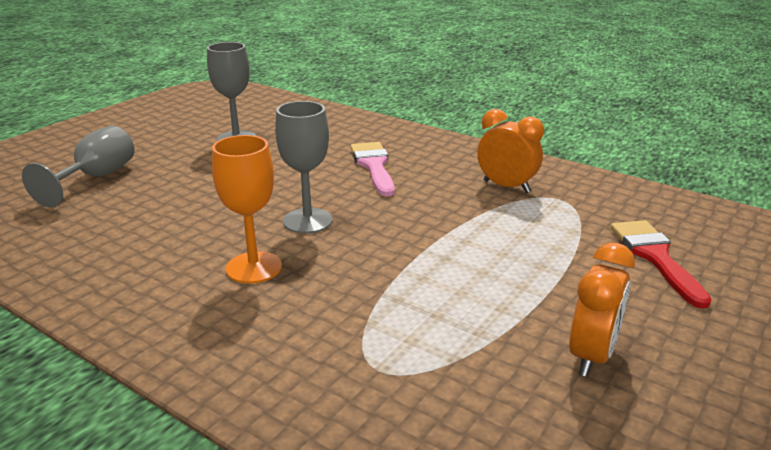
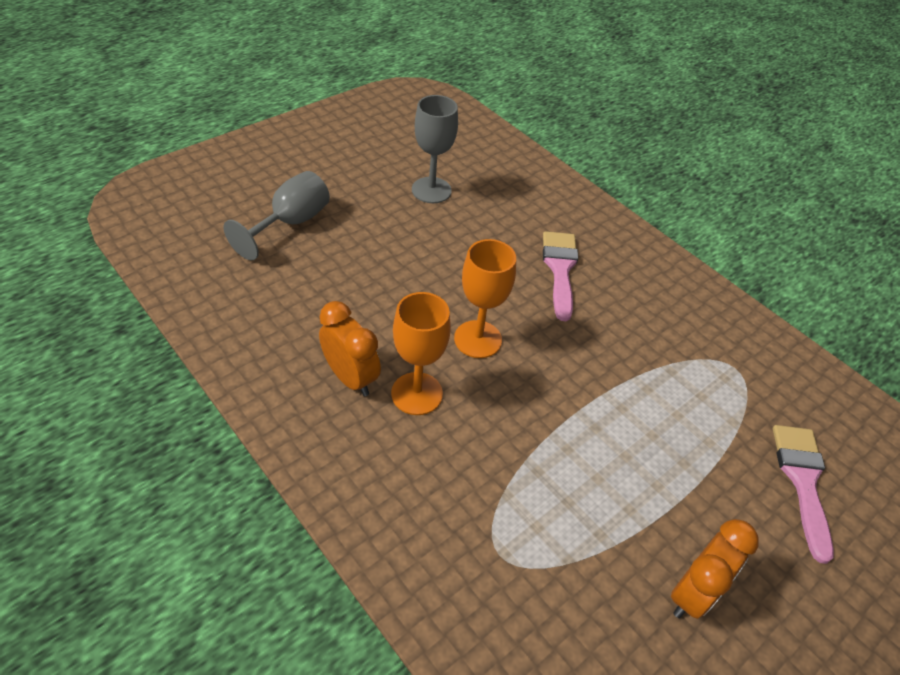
camera: 10 degrees right, 20 degrees up
grey goblet [275,101,333,234] -> orange goblet [454,239,516,358]
orange clock [477,109,544,193] -> orange clock moved to [319,301,381,396]
red brush [611,220,712,309] -> pink brush [773,425,834,564]

